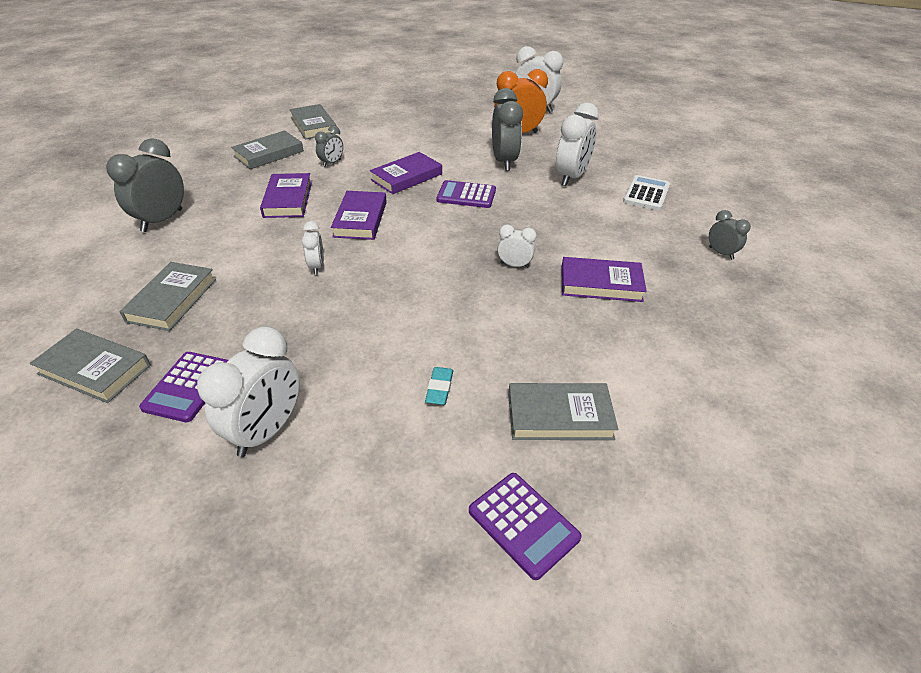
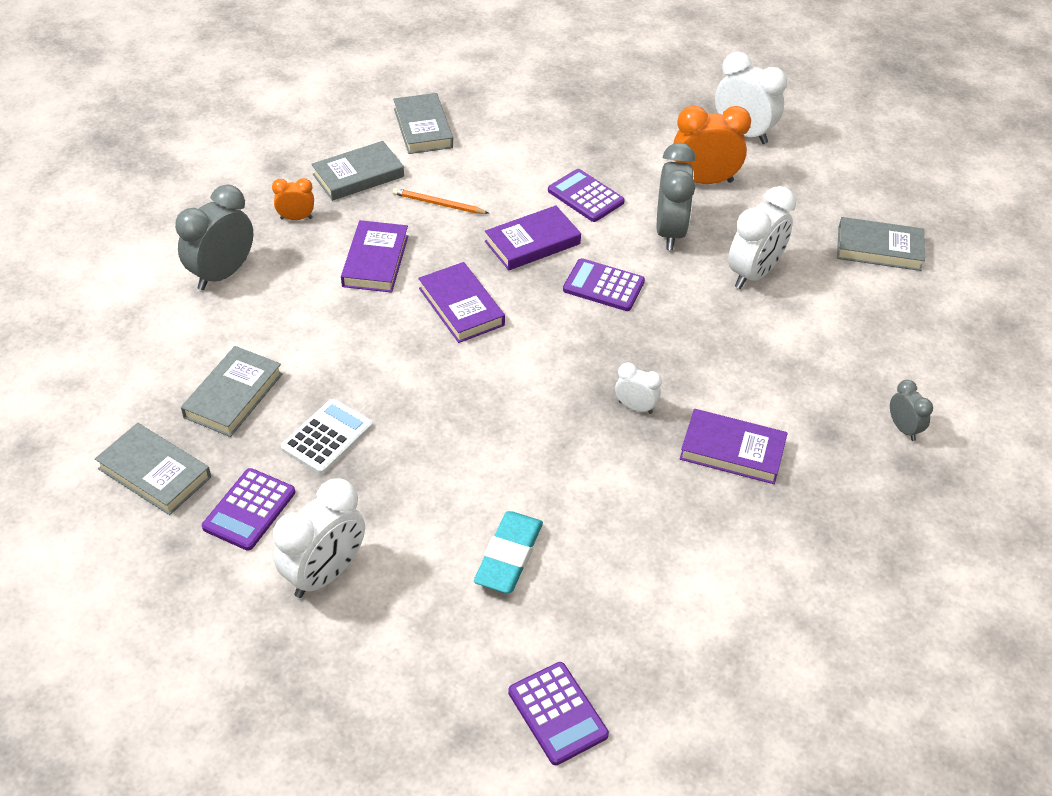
camera: 10 degrees right, 5 degrees up
white clock [302,221,324,275] -> none
grey clock [315,126,343,167] -> orange pencil [393,188,488,214]
purple book [331,191,387,240] -> purple book turned 45 degrees counterclockwise [418,262,505,343]
turquoise eraser [425,367,453,405] -> turquoise eraser [474,511,543,593], size x1.78
grey book [508,383,618,440] -> grey book moved to [837,217,925,271]
white calculator [623,175,670,210] -> white calculator moved to [281,399,373,474]
none -> orange clock [272,178,314,220]
none -> purple calculator [548,169,625,222]

